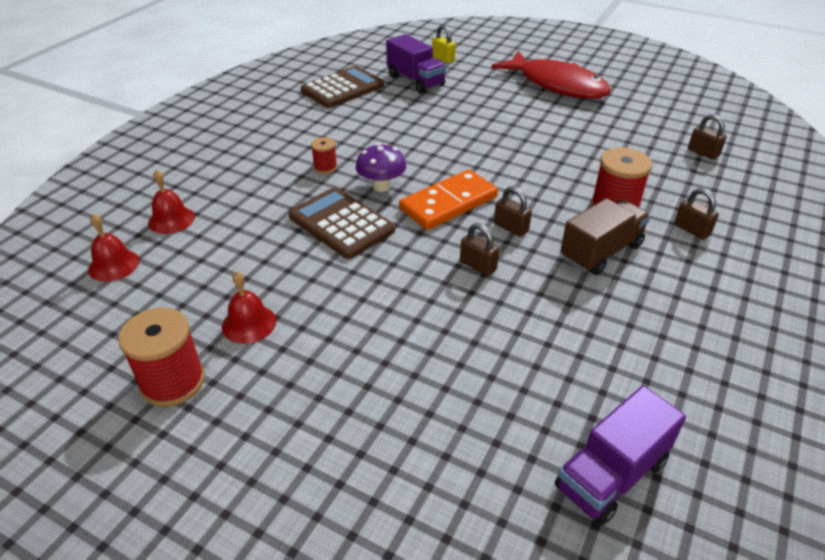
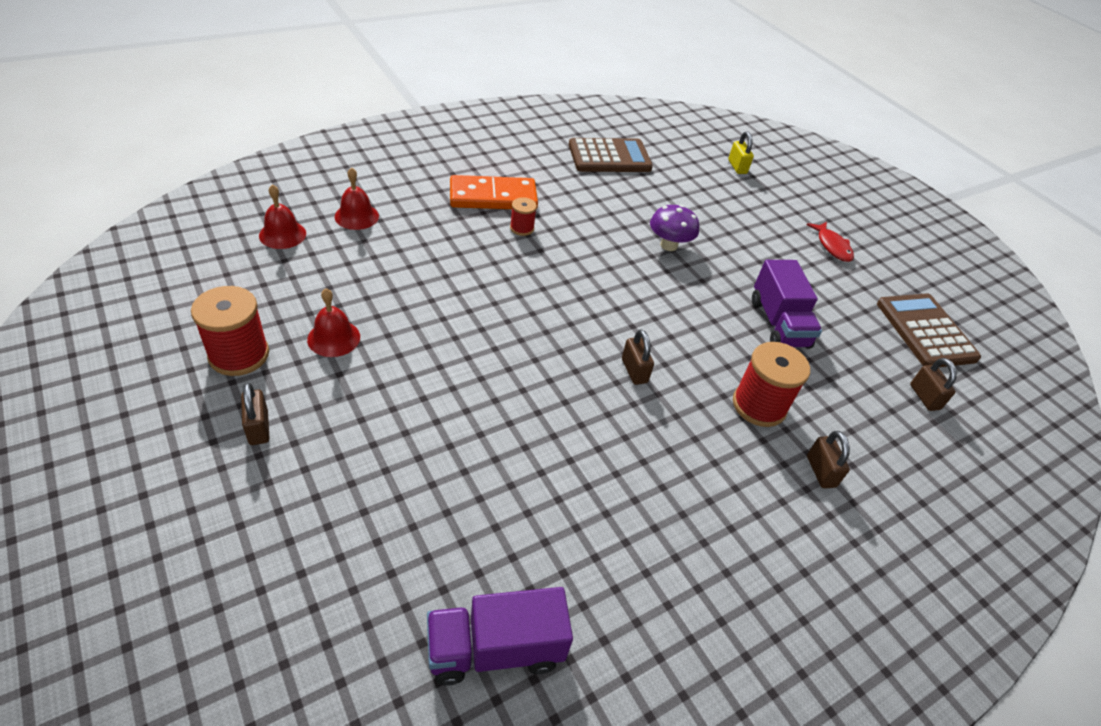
camera: 25 degrees right, 5 degrees up
brown calculator [289,187,395,259] -> brown calculator moved to [877,293,981,367]
purple mushroom [356,143,406,192] -> purple mushroom moved to [650,205,699,251]
purple truck [386,34,446,94] -> purple truck moved to [752,260,822,349]
orange domino [399,169,498,230] -> orange domino moved to [450,175,538,209]
brown padlock [460,223,499,276] -> brown padlock moved to [241,383,270,445]
red fish [491,51,611,99] -> red fish [806,222,854,262], size x0.44
brown truck [560,198,650,275] -> none

